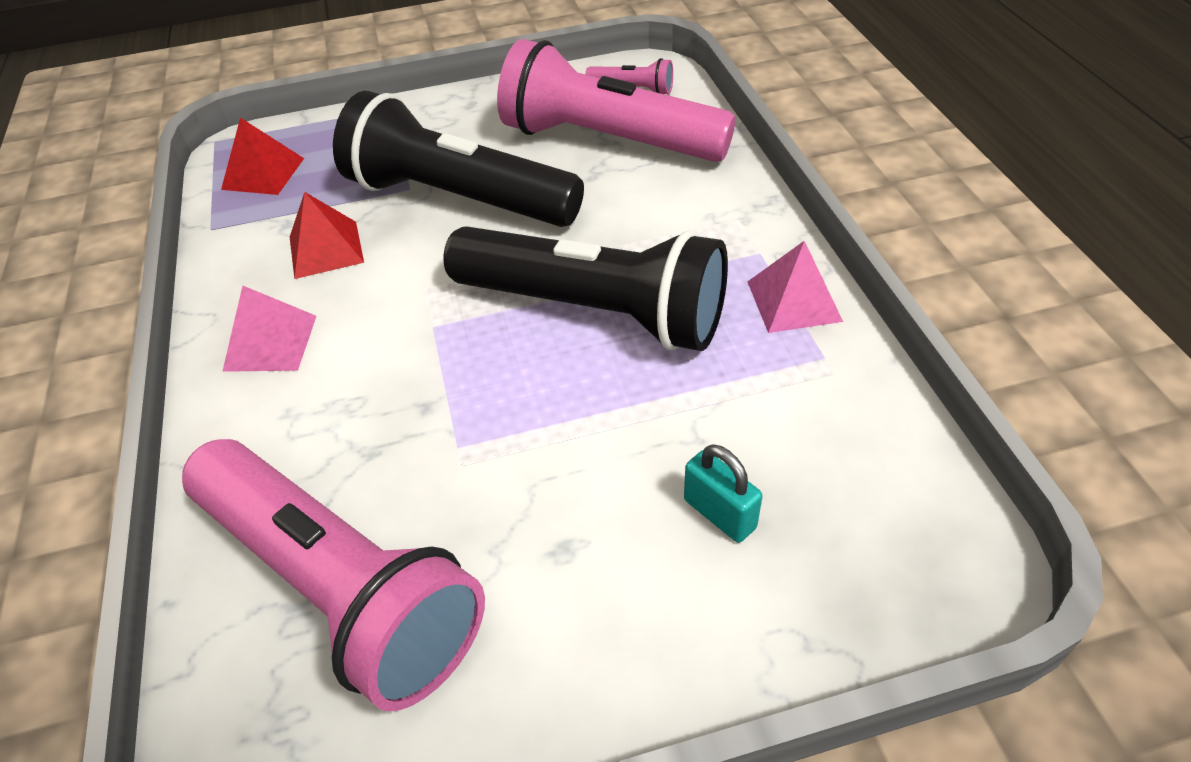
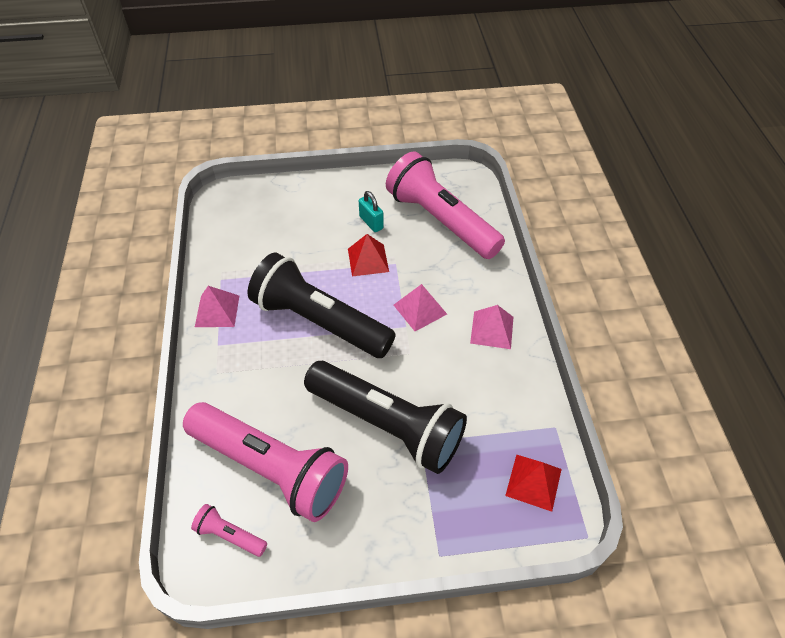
camera: 175 degrees left, 5 degrees up
red pyramid [290,192,364,279] -> red pyramid moved to [348,234,389,276]
turquoise padlock [684,445,762,543] -> turquoise padlock moved to [359,191,384,232]
none -> pink pyramid [394,284,447,331]

